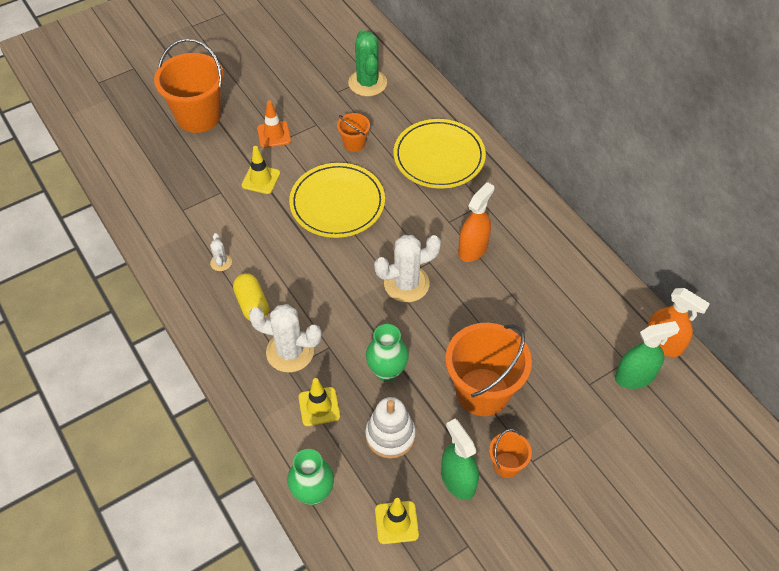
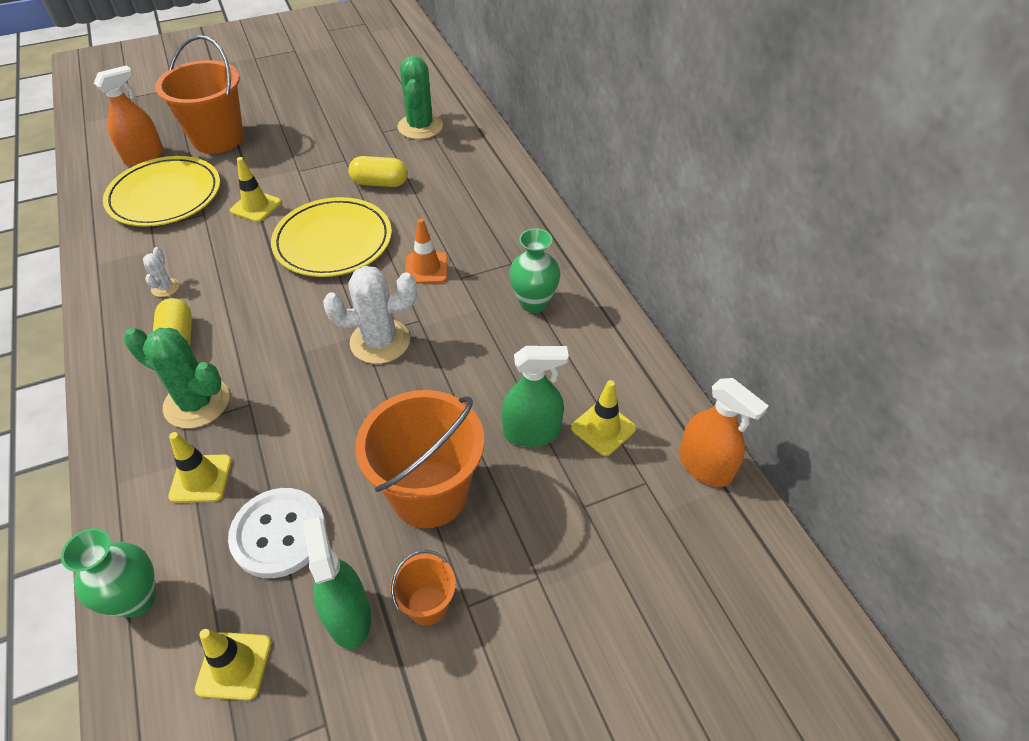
camera: 10 degrees right, 5 degrees down
white cactus [249,304,322,373] -> green cactus [124,328,229,428]
orange traffic cone [257,101,291,148] -> orange traffic cone moved to [405,218,448,284]
orange bucket [337,113,370,152] -> yellow capsule [348,156,408,187]
white stacking toy [365,397,416,459] -> white button [228,488,326,578]
green vase [366,324,409,382] -> green vase moved to [509,228,560,313]
yellow plate [393,119,486,188] -> yellow plate moved to [103,156,220,227]
orange spray bottle [458,182,494,262] -> orange spray bottle moved to [94,65,163,166]
green spray bottle [615,321,680,389] -> green spray bottle moved to [502,346,569,447]
none -> yellow traffic cone [571,380,636,456]

